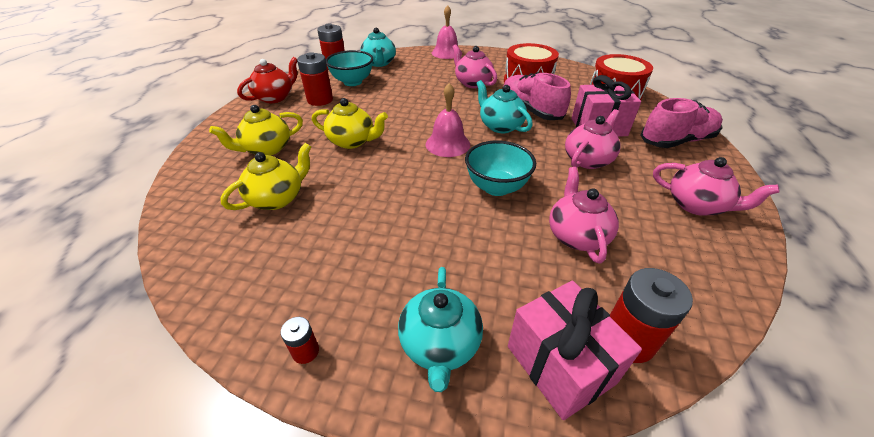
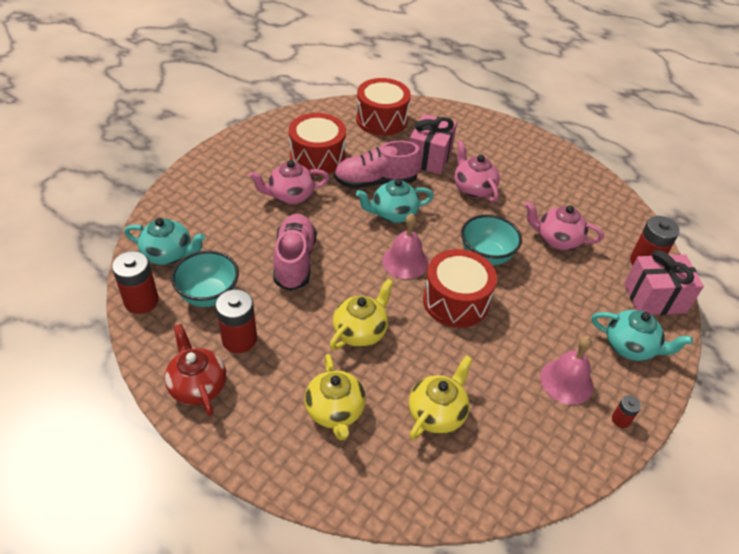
camera: 70 degrees left, 5 degrees up
yellow teapot [220,143,311,210] -> yellow teapot turned 60 degrees clockwise [409,355,473,440]
pink bell [432,5,462,59] -> pink bell moved to [540,336,594,405]
pink shoe [640,98,723,148] -> pink shoe moved to [273,214,317,291]
pink teapot [653,157,780,216] -> none
none -> red drum [423,249,497,328]

